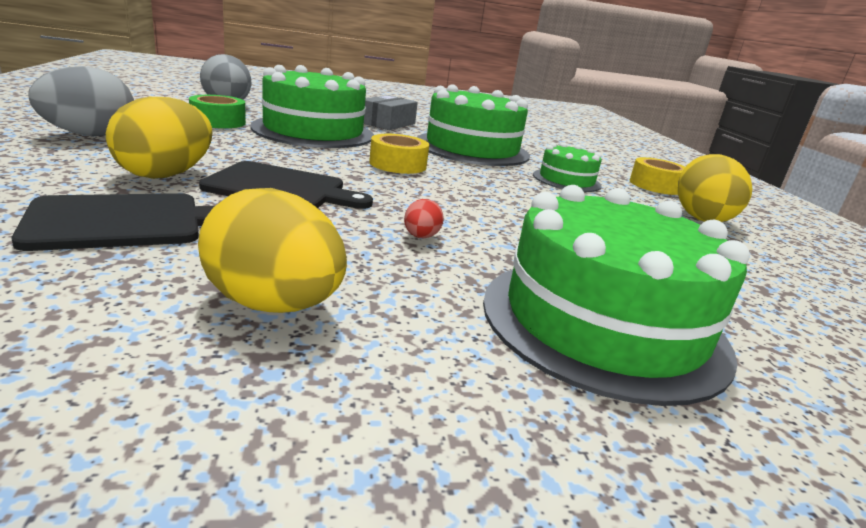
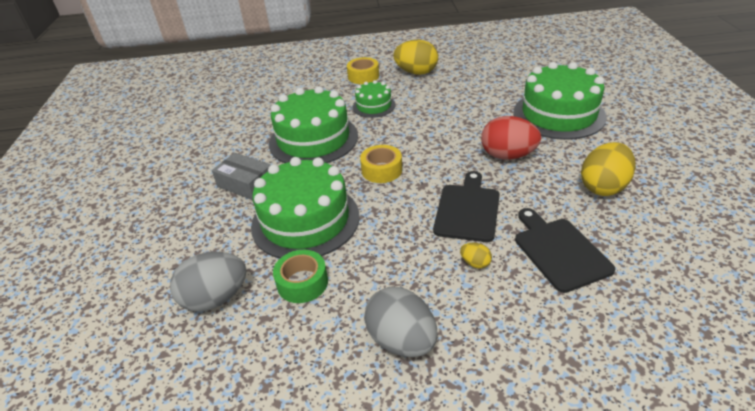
camera: 80 degrees left, 15 degrees up
yellow egg [106,97,212,179] -> yellow egg [460,243,492,269], size x0.45
red egg [404,199,444,238] -> red egg [481,116,541,160], size x2.21

